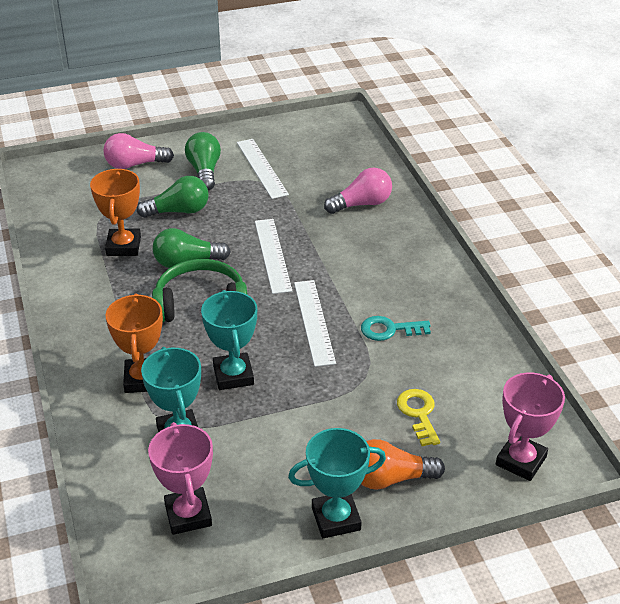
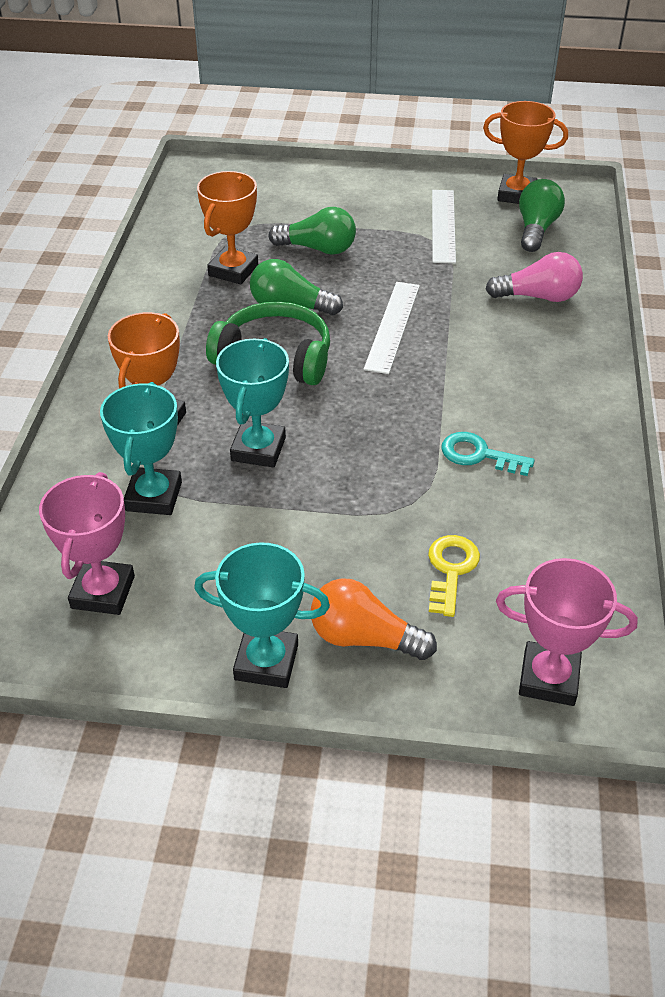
camera: 25 degrees right, 5 degrees up
pink light bulb [103,133,174,169] -> none
green light bulb [185,132,221,190] -> green light bulb moved to [519,179,565,252]
white ruler [294,280,336,367] -> none
pink trophy [496,372,565,481] -> pink trophy turned 45 degrees clockwise [496,558,638,706]
none -> orange trophy [483,101,568,204]

